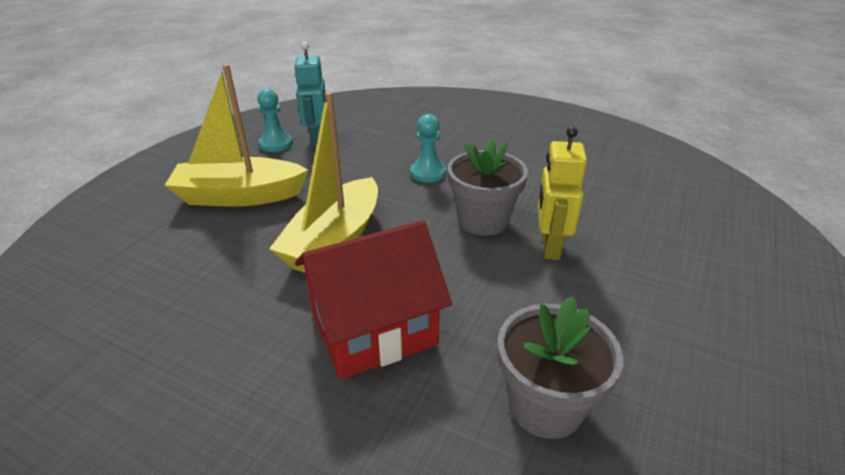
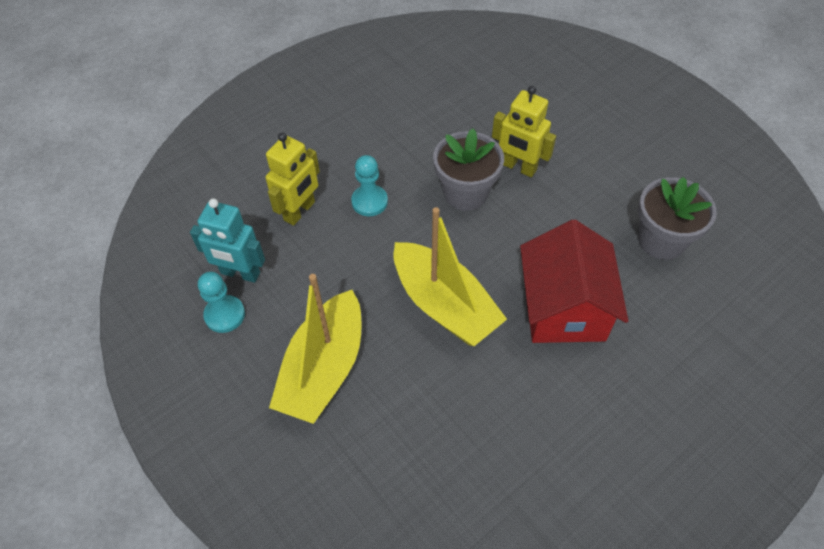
camera: 65 degrees left, 20 degrees up
none -> yellow robot [265,133,320,226]

